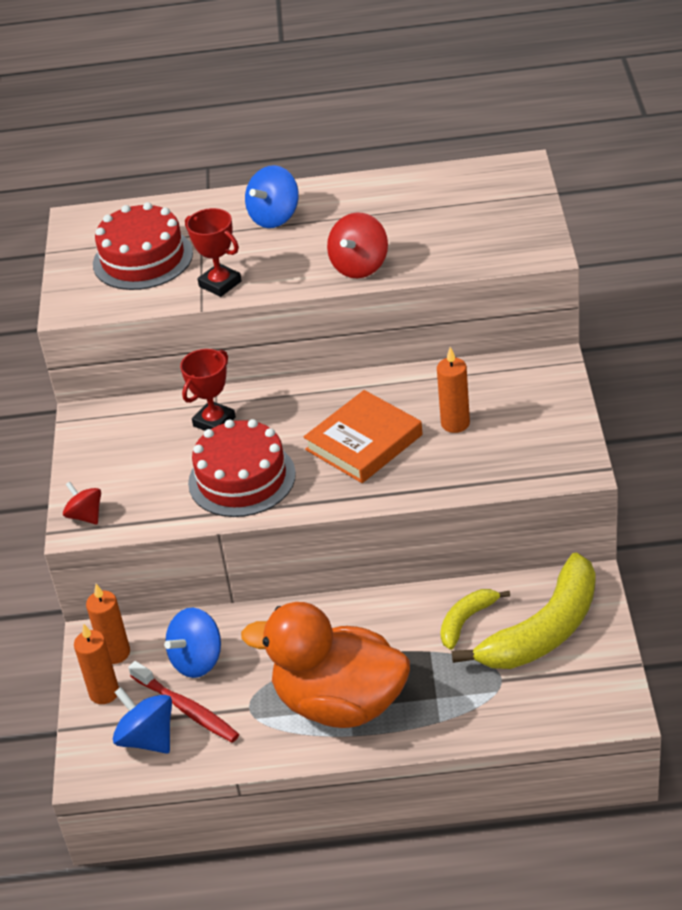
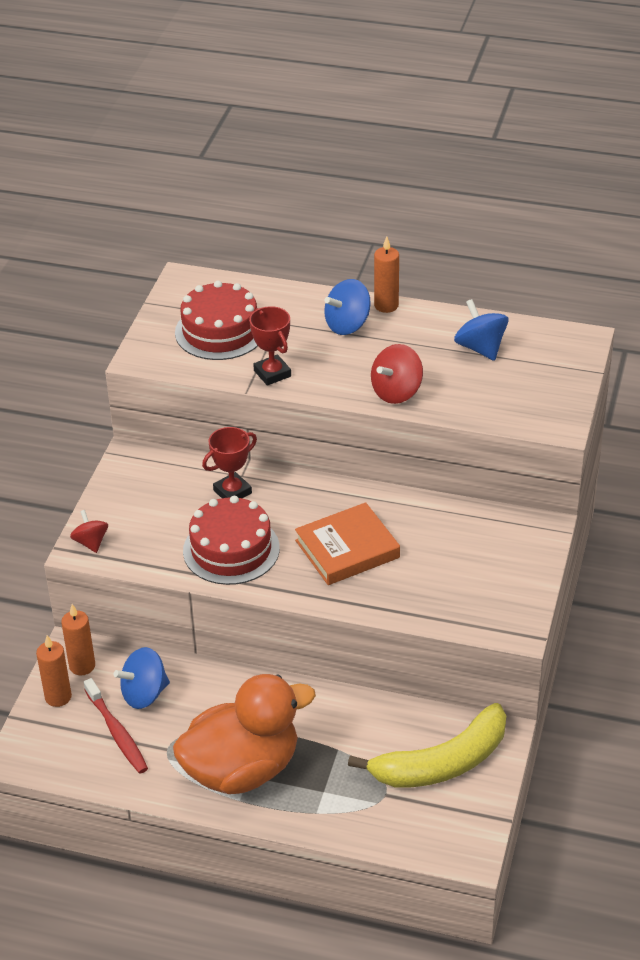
camera: 15 degrees right, 0 degrees up
blue spinning top [113,687,172,754] -> blue spinning top moved to [454,299,509,361]
orange duck [241,602,410,728] -> orange duck turned 120 degrees clockwise [173,674,316,794]
orange candle [437,347,470,433] -> orange candle moved to [374,237,399,313]
yellow banana [440,589,510,650] -> none

